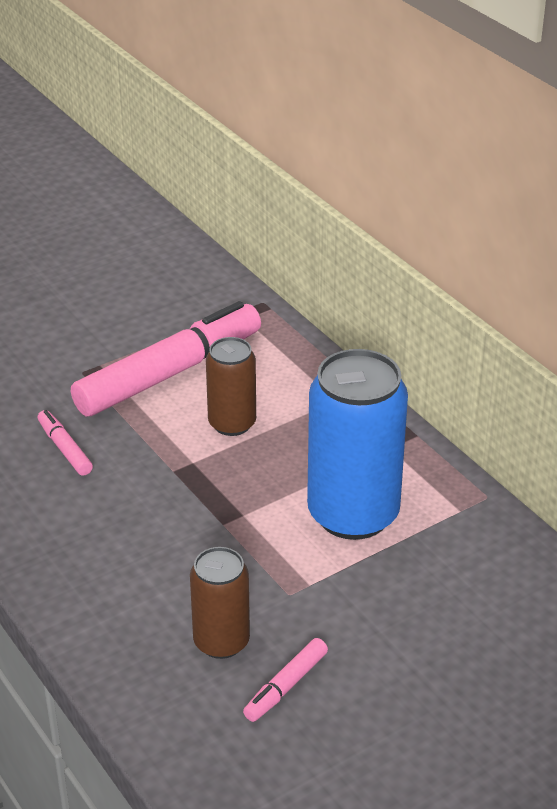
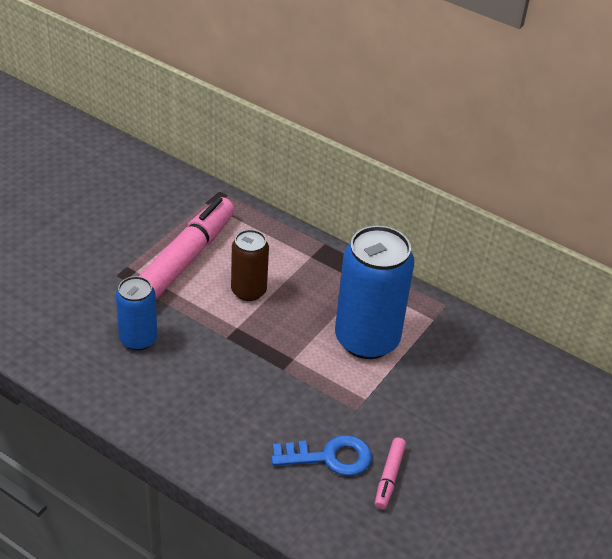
camera: 25 degrees left, 5 degrees up
pink marker [38,410,93,476] -> blue can [116,276,157,350]
brown can [190,547,250,659] -> blue key [271,435,372,476]

